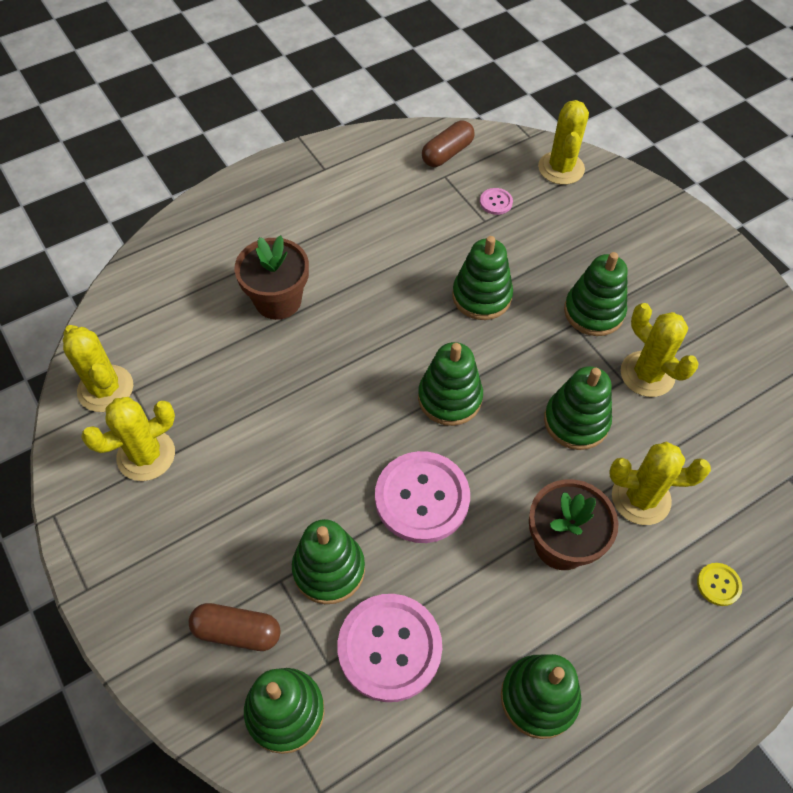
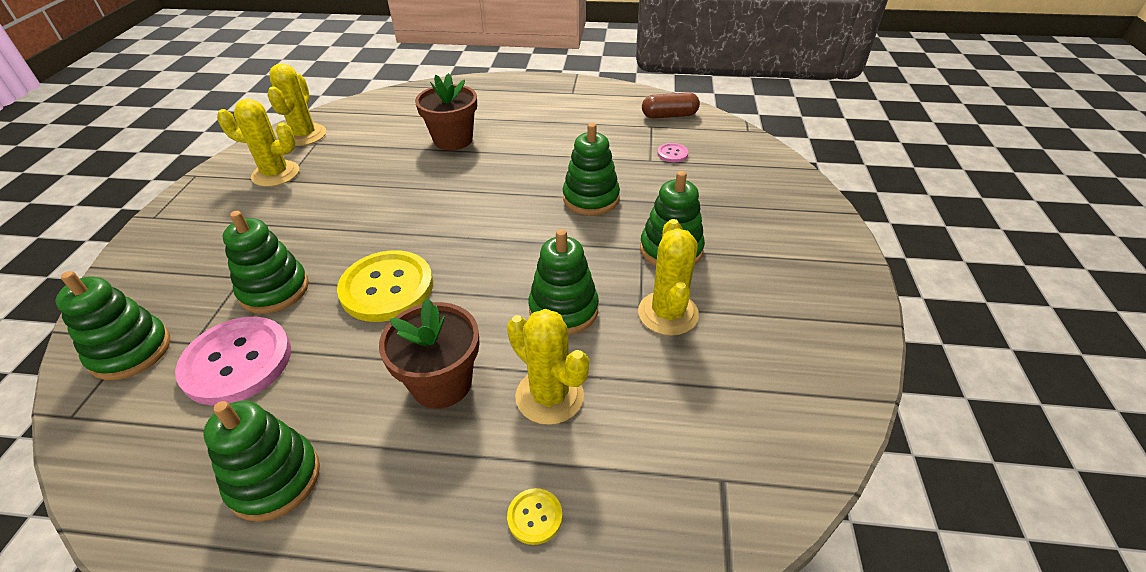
camera: 40 degrees right, 15 degrees down
brown capsule [189,603,281,651] -> none
pink button [375,451,470,543] -> yellow button [337,250,433,322]
green stacking toy [418,342,483,426] -> none
yellow cactus [538,100,589,185] -> none

